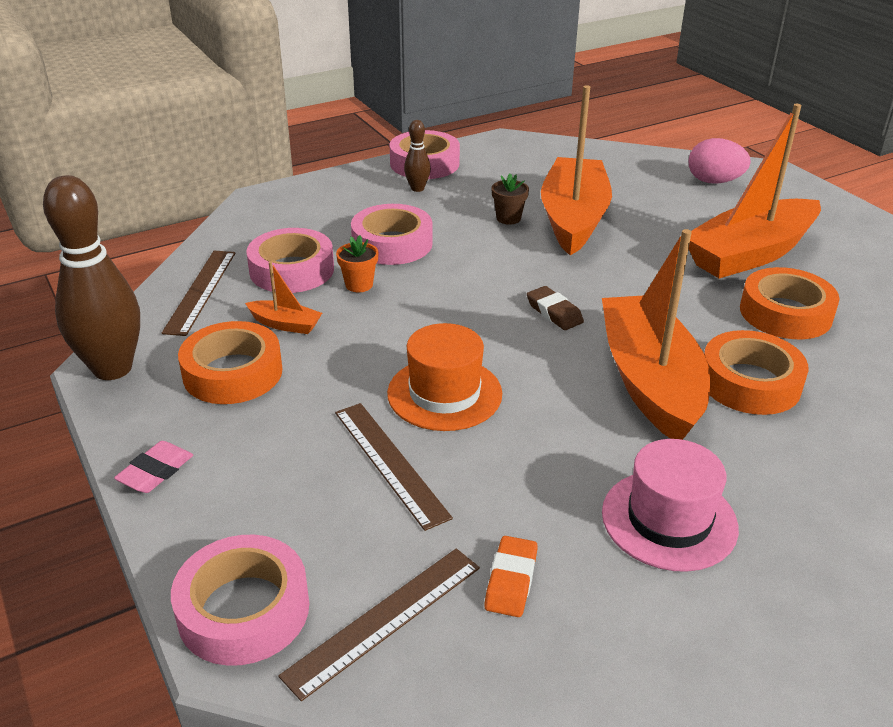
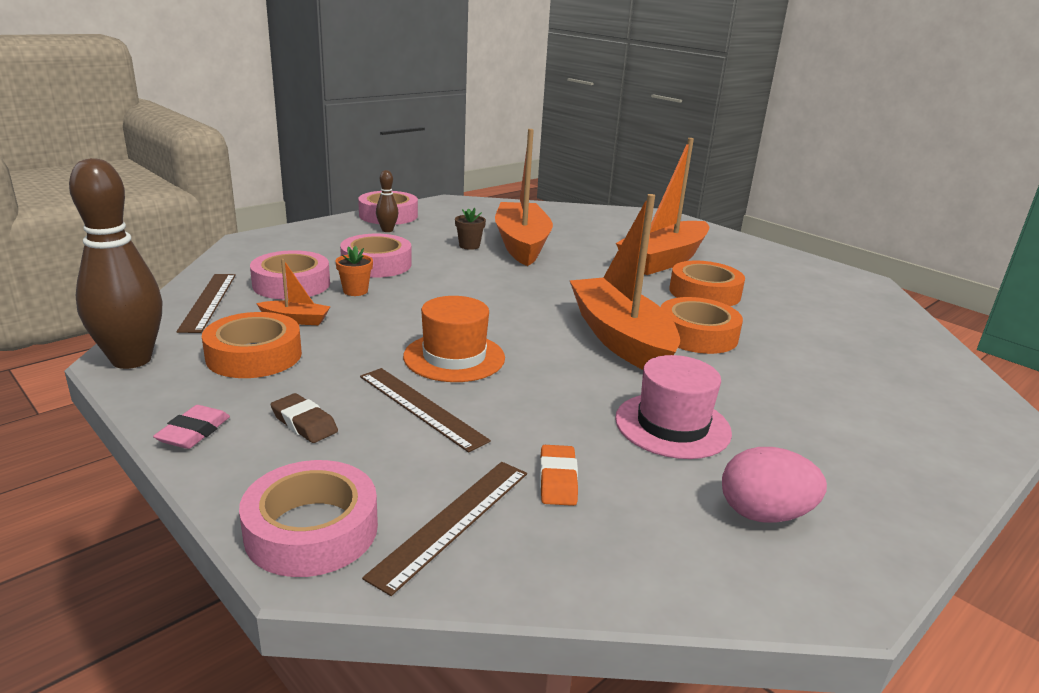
camera: 15 degrees left, 10 degrees down
brown eraser [527,286,584,330] -> brown eraser moved to [271,393,338,443]
pink egg [689,138,751,184] -> pink egg moved to [722,447,827,523]

